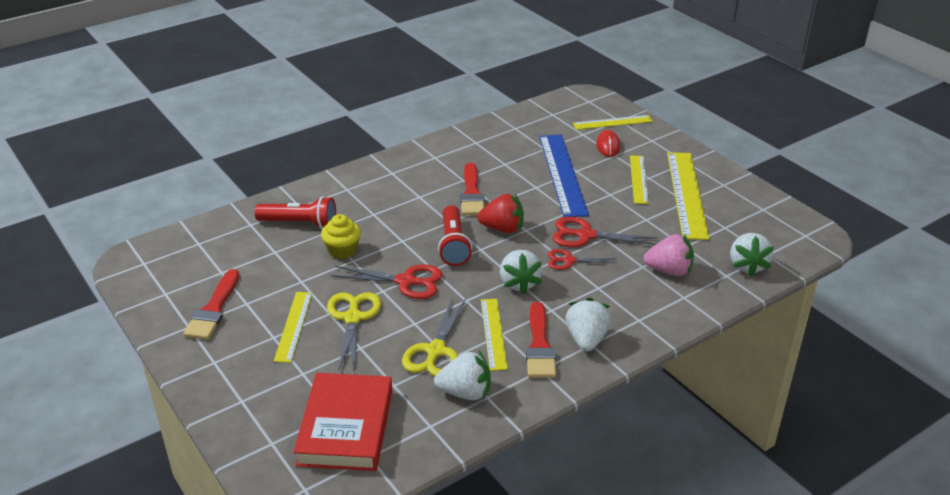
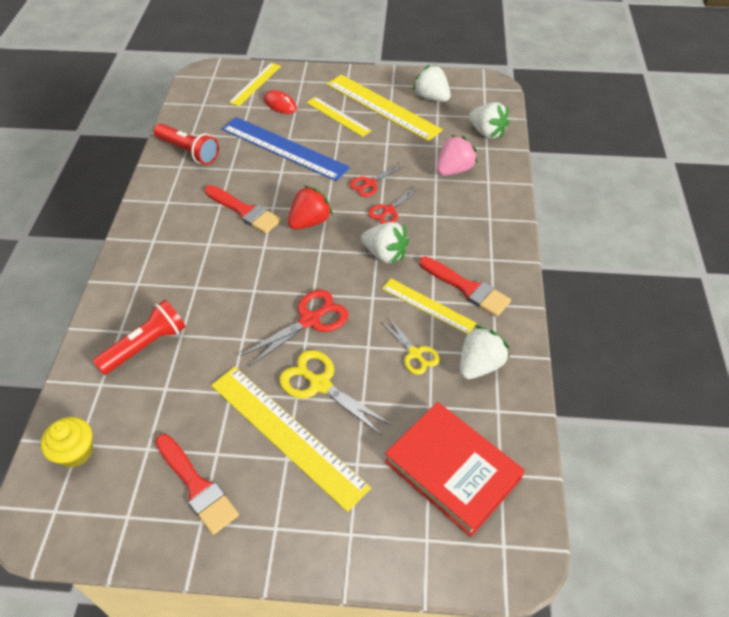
camera: 50 degrees left, 15 degrees up
yellow ruler [274,292,312,363] -> yellow ruler [211,367,371,512], size x1.73
yellow cupcake [321,214,361,259] -> yellow cupcake moved to [40,417,93,468]
yellow scissors [402,299,466,377] -> yellow scissors [382,316,440,375], size x0.64
red flashlight [438,205,472,266] -> red flashlight moved to [154,124,219,165]
red scissors [552,217,658,247] -> red scissors [349,163,404,197], size x0.64
white strawberry [566,298,611,351] -> white strawberry moved to [413,65,451,102]

